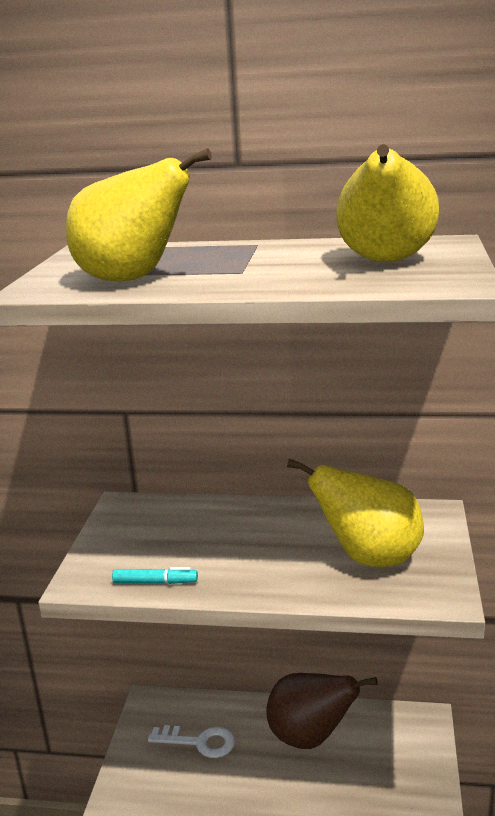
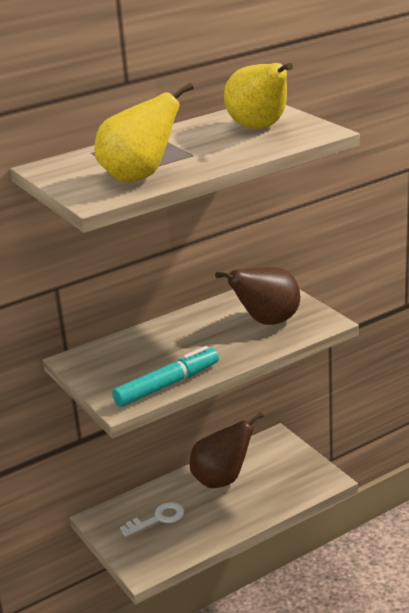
camera: 40 degrees left, 5 degrees up
turquoise marker [112,567,198,584] -> turquoise marker [112,346,219,407], size x1.96
yellow pear [287,458,424,567] -> brown pear [215,267,300,325]

